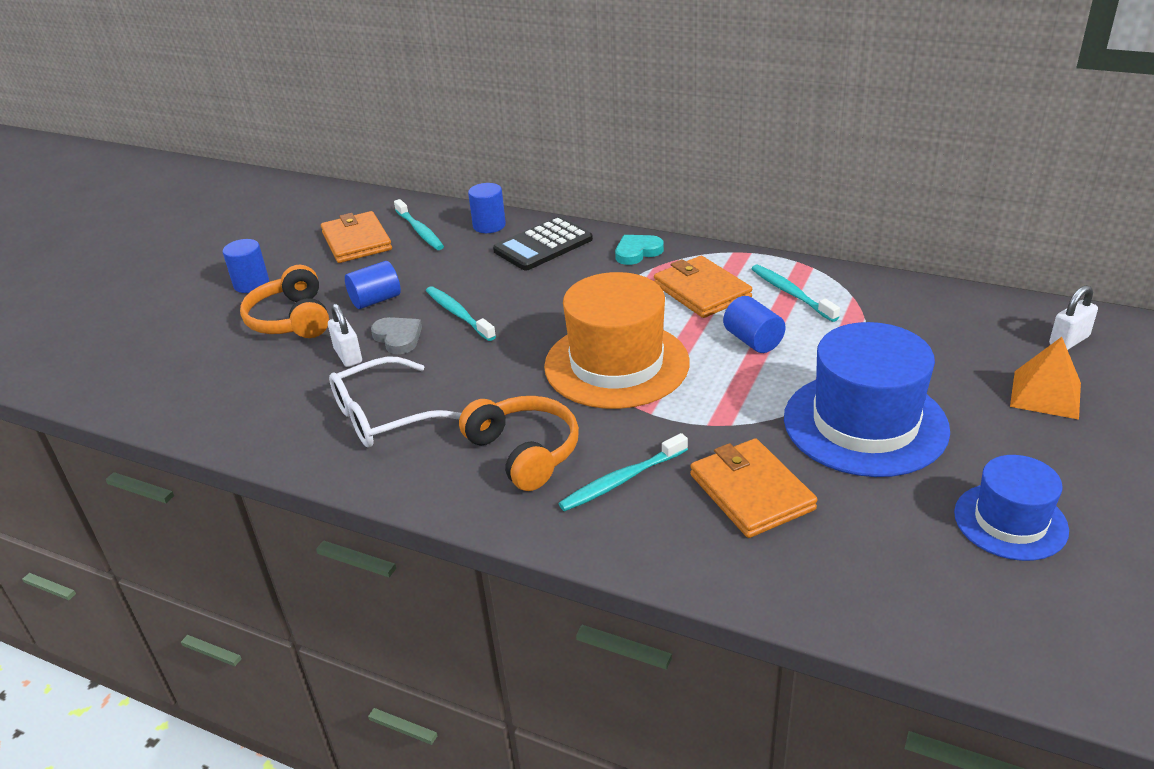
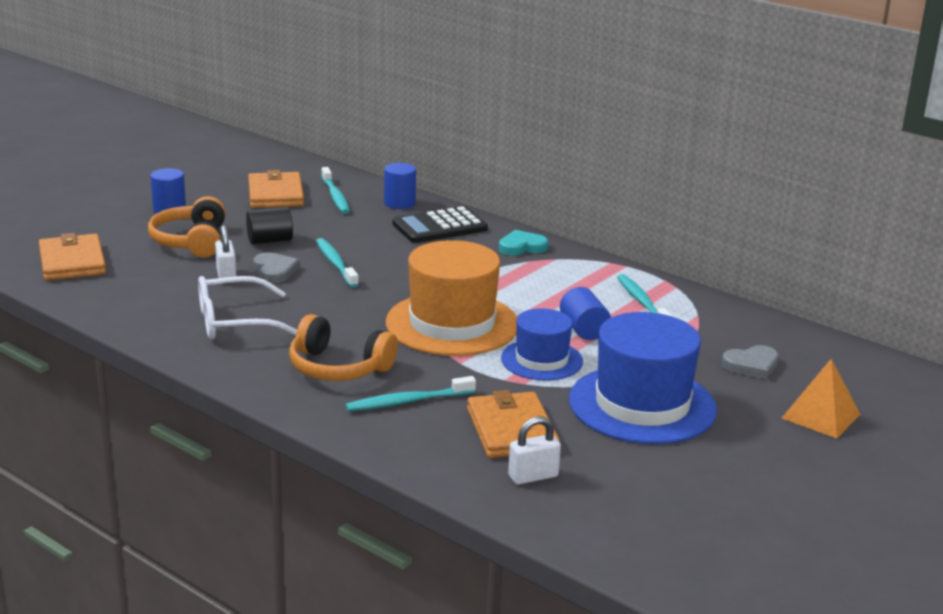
camera: 10 degrees right, 10 degrees down
blue cylinder [345,261,401,309] -> black cylinder [246,207,293,244]
orange headphones [459,396,579,491] -> orange headphones turned 135 degrees clockwise [289,314,398,381]
orange wallet [654,256,752,318] -> orange wallet moved to [39,233,106,281]
blue hat [954,455,1069,561] -> blue hat moved to [501,308,583,381]
white padlock [1049,285,1098,350] -> white padlock moved to [508,417,561,484]
none -> grey heart [722,345,779,379]

